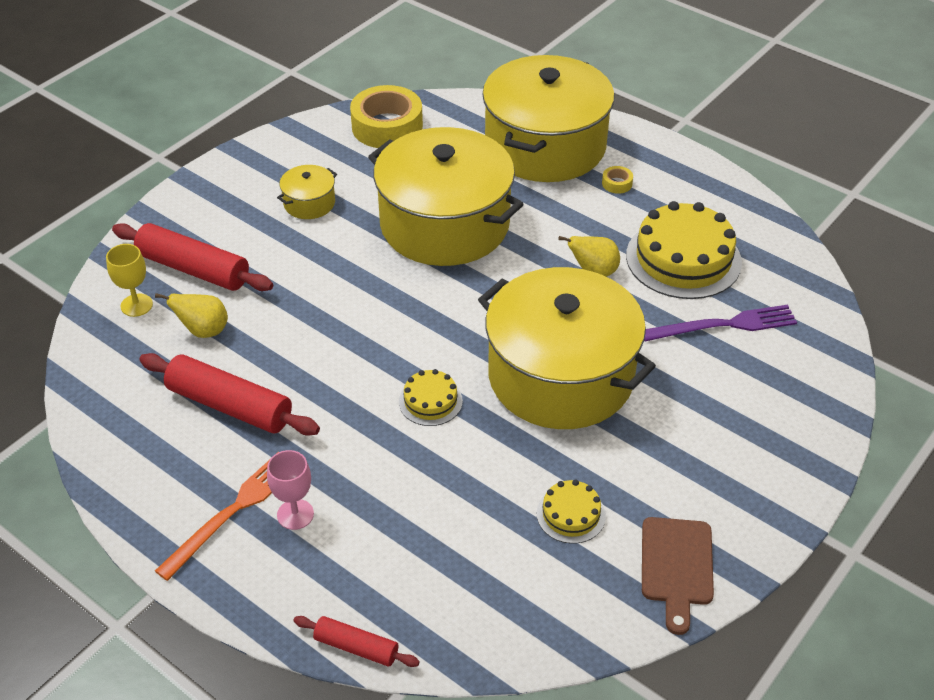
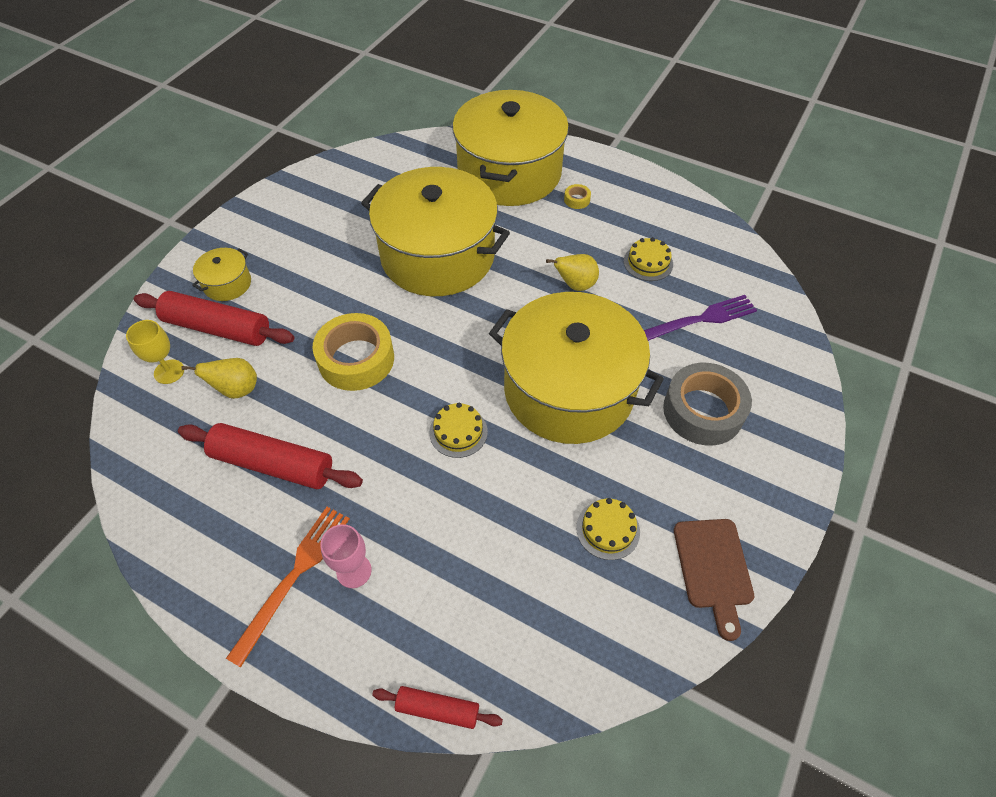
camera: 10 degrees left, 10 degrees up
yellow pot [277,165,337,219] -> yellow pot moved to [193,248,251,301]
yellow tape [350,85,423,148] -> yellow tape moved to [313,313,394,391]
yellow cake [626,201,742,299] -> yellow cake [624,237,673,281], size x0.50
none -> grey tape [663,363,752,446]

